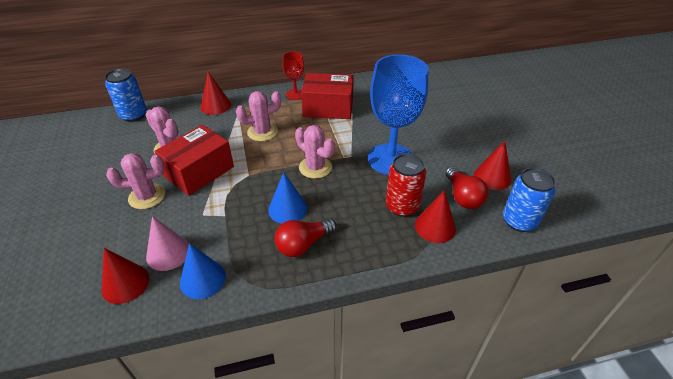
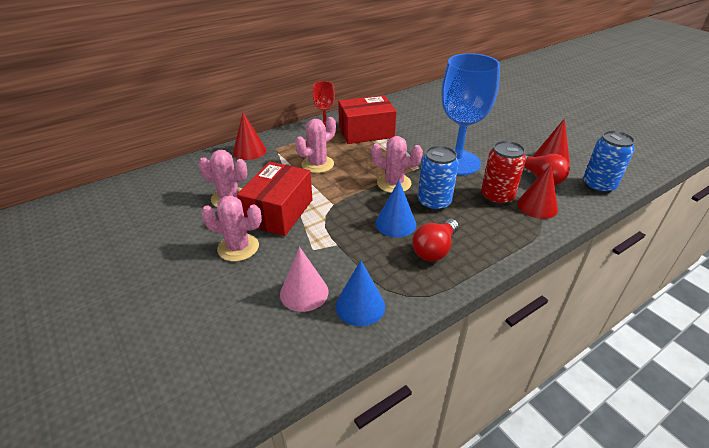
camera: 20 degrees left, 5 degrees down
red cone [102,248,149,304] -> none
blue can [105,68,147,122] -> blue can moved to [418,146,459,211]
pink cactus [106,153,165,209] -> pink cactus turned 45 degrees clockwise [201,196,262,262]

